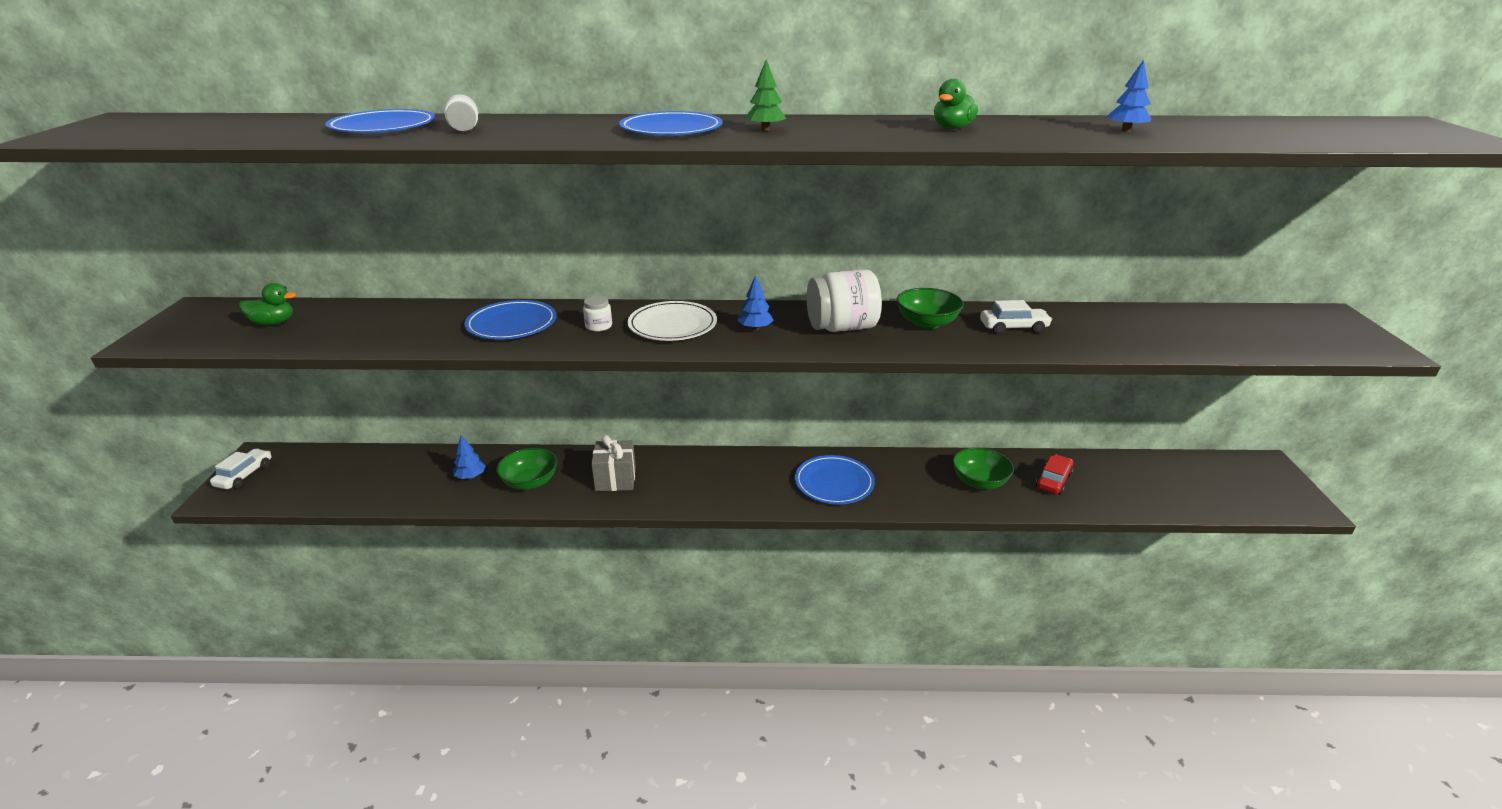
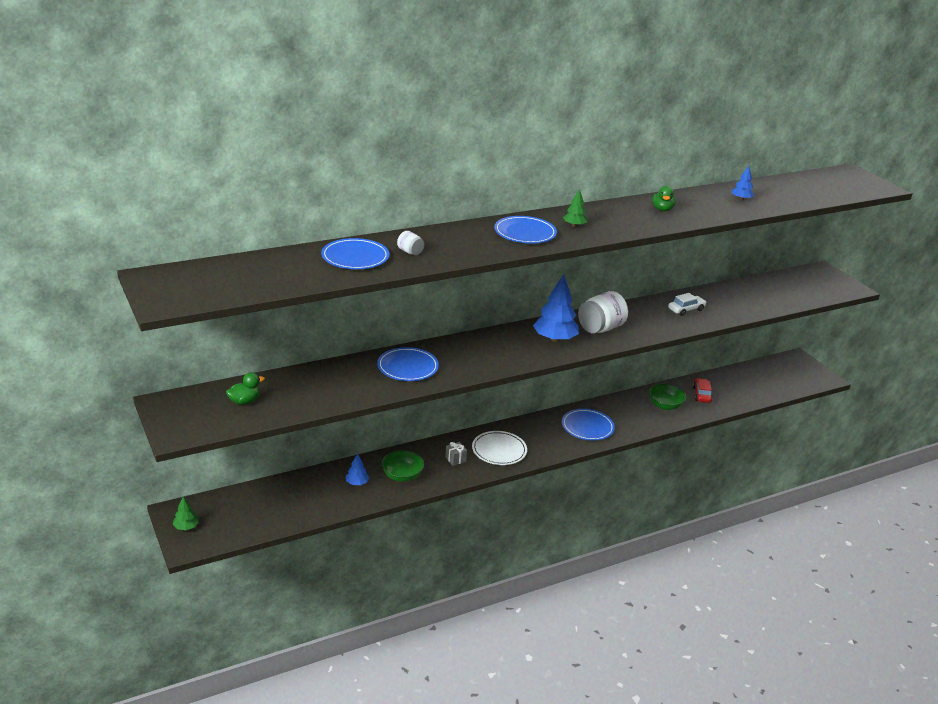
camera: 30 degrees left, 0 degrees up
white car [210,449,272,489] -> green tree [173,496,199,530]
white jar [583,296,612,332] -> none
grey gift [591,435,636,491] -> grey gift [445,442,467,466], size x0.59
white plate [627,301,717,341] -> white plate moved to [472,431,527,465]
blue tree [737,275,774,331] -> blue tree [533,274,579,342], size x1.99
green bowl [896,288,964,329] -> none

